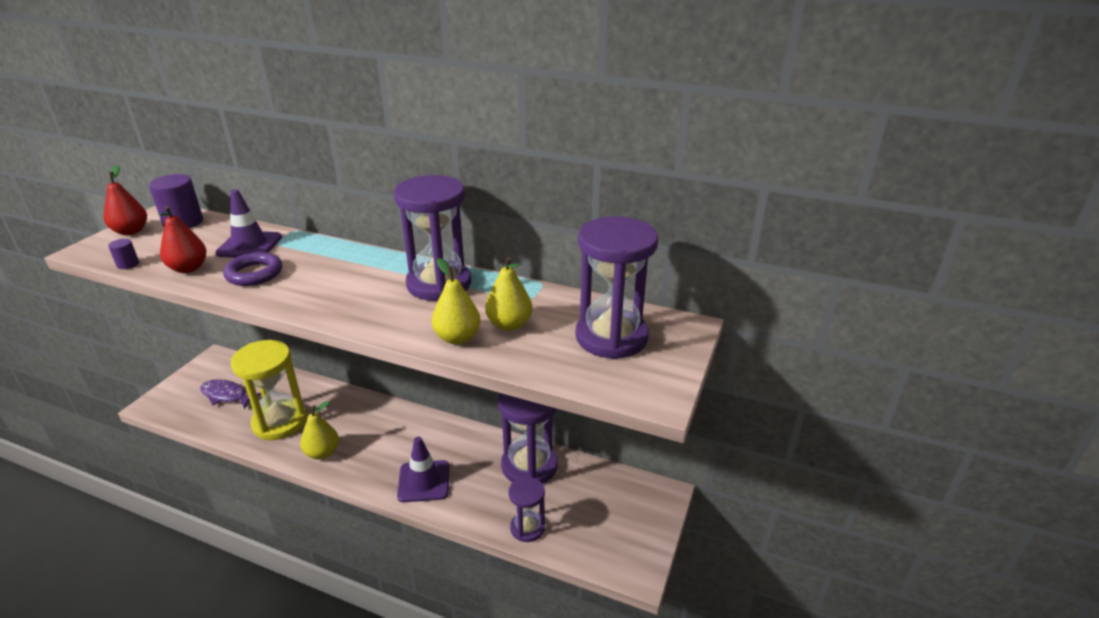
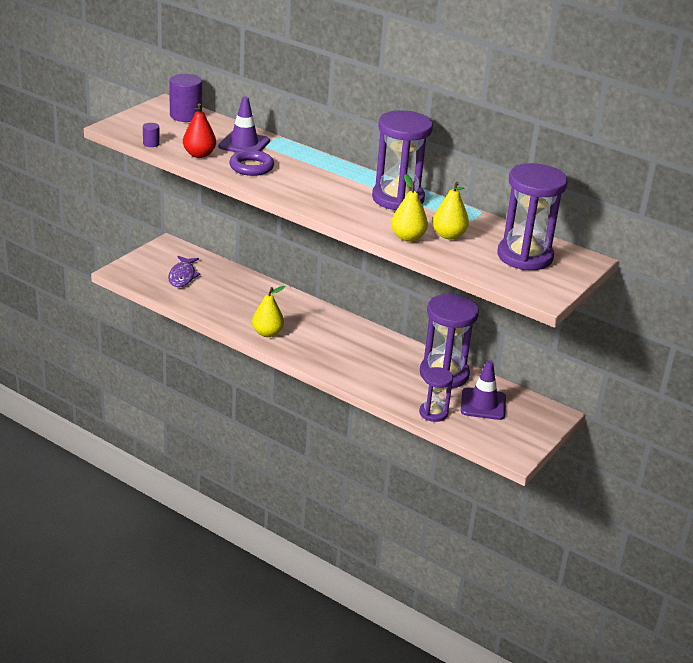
camera: 10 degrees right, 0 degrees up
red pear [104,165,147,235] -> none
purple fish [200,379,262,409] -> purple fish turned 120 degrees counterclockwise [168,256,201,287]
yellow hourglass [231,340,307,440] -> none
purple traffic cone [397,437,450,502] -> purple traffic cone moved to [461,360,506,420]

